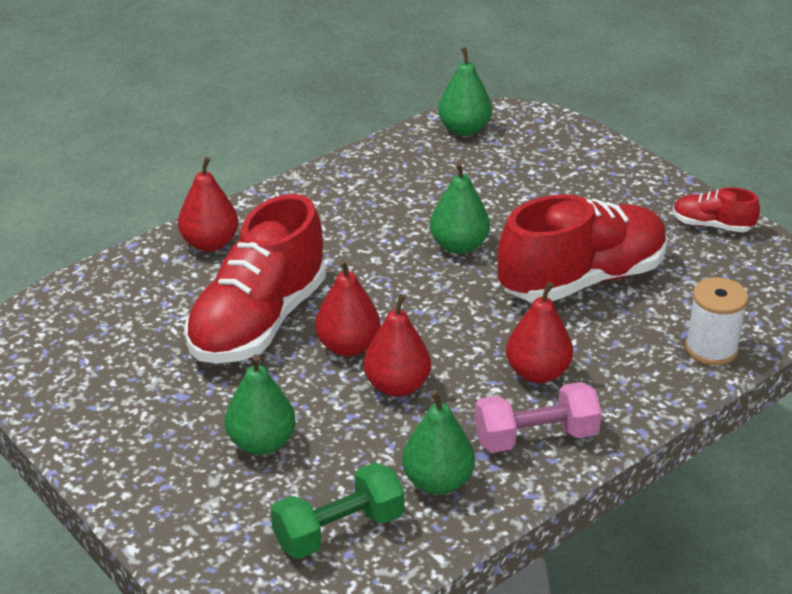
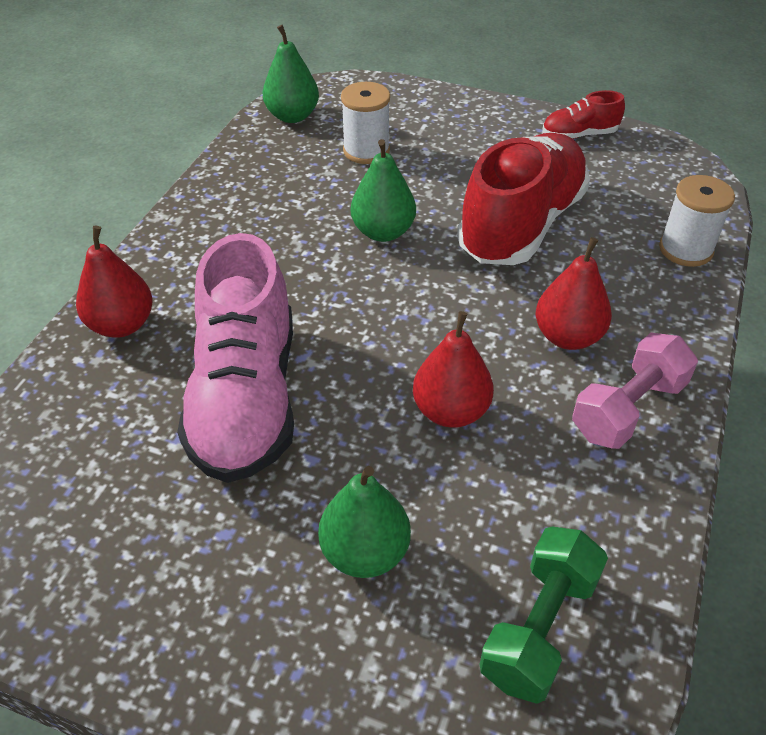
camera: 30 degrees left, 10 degrees up
red shoe [184,194,326,364] -> pink shoe [177,233,294,483]
red pear [315,259,381,356] -> none
green pear [402,390,475,495] -> none
none -> white spool [341,82,390,164]

